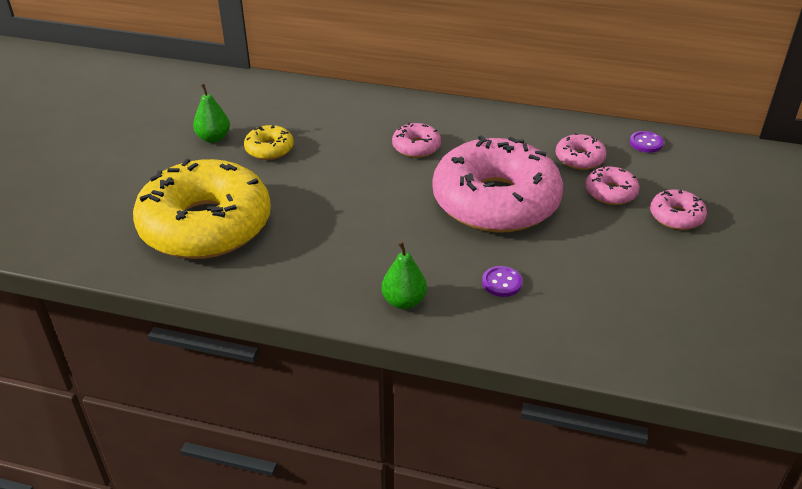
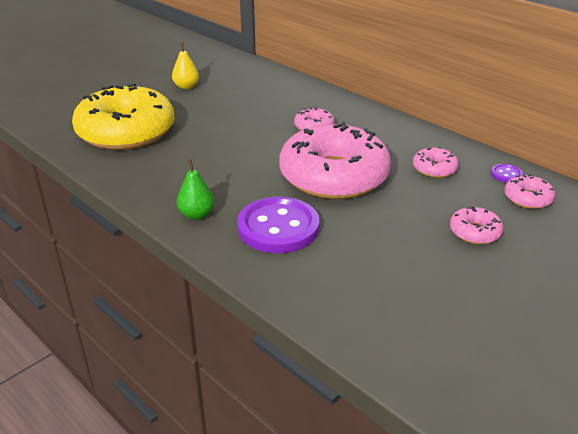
camera: 30 degrees right, 5 degrees down
green pear [193,84,230,143] -> yellow pear [172,42,199,89]
yellow donut [244,125,294,160] -> none
purple button [482,266,522,297] -> purple button [237,197,319,253], size x2.38
pink donut [585,166,640,205] -> pink donut moved to [504,174,555,209]

